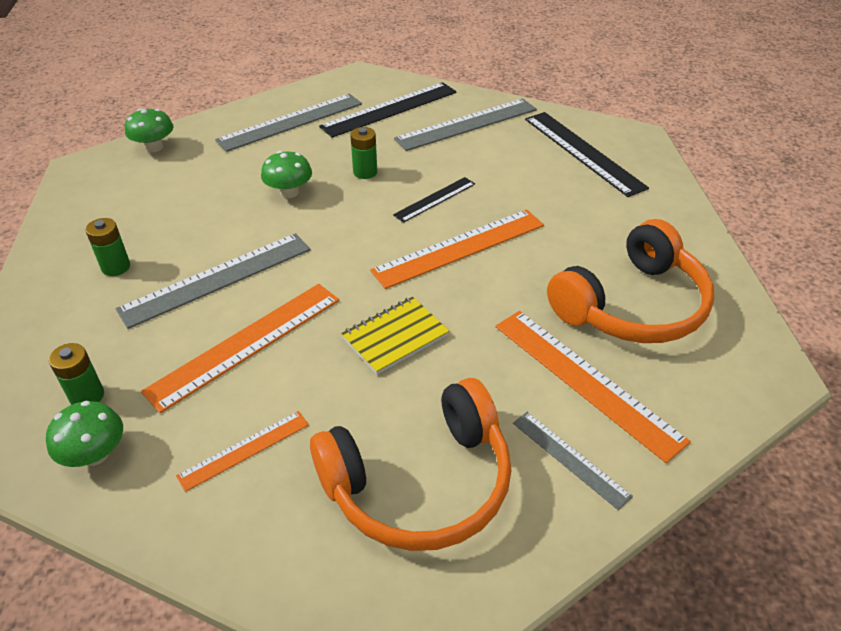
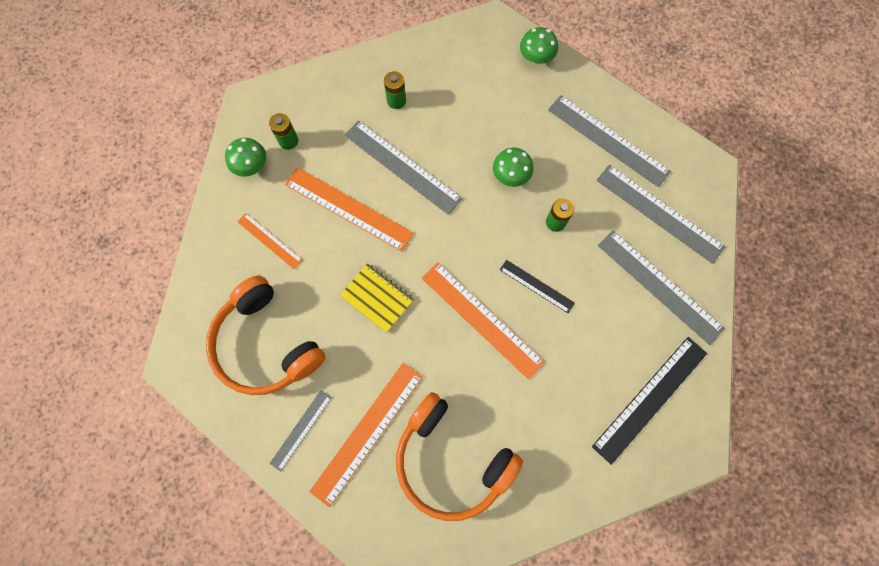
camera: 75 degrees right, 30 degrees up
black ruler [319,82,456,138] -> grey ruler [596,164,725,264]

